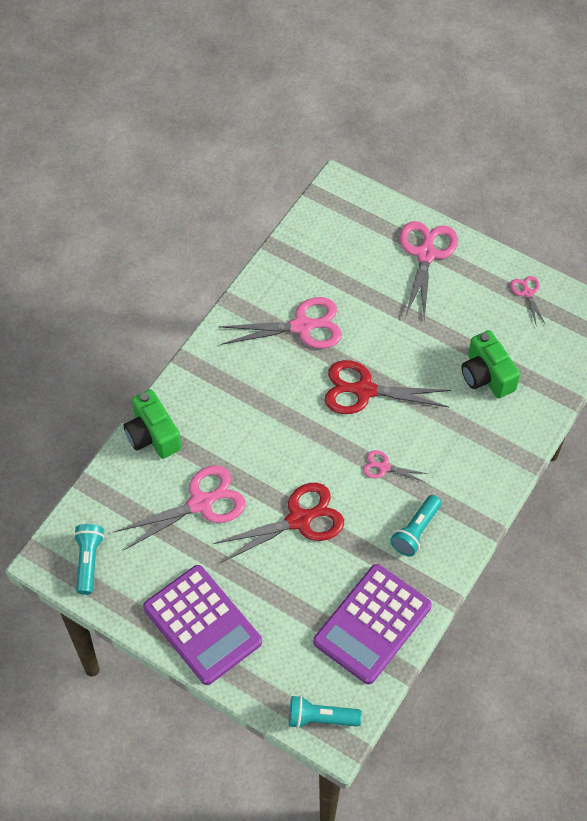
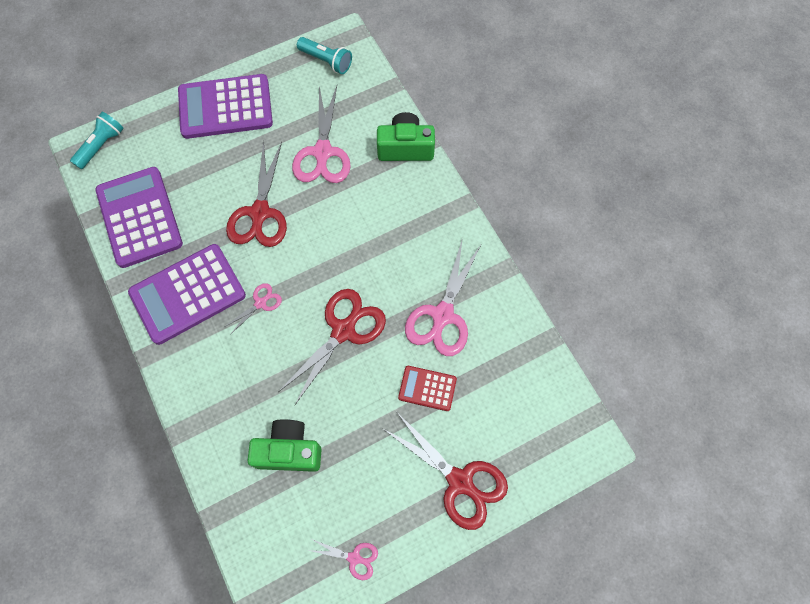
camera: 120 degrees right, 10 degrees up
turquoise flashlight [390,495,442,557] -> purple calculator [128,244,246,345]
pink scissors [400,221,458,321] -> red scissors [382,413,508,530]
none -> red calculator [398,366,457,411]

